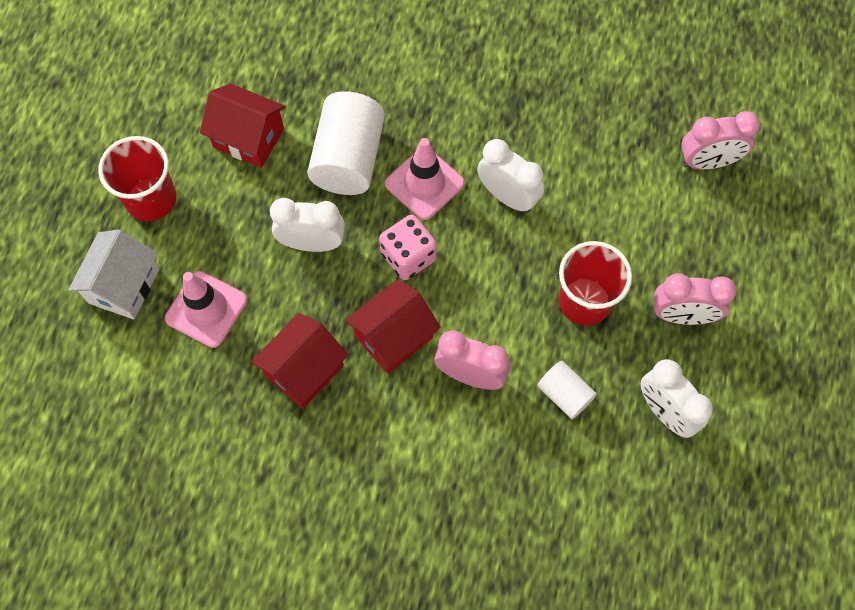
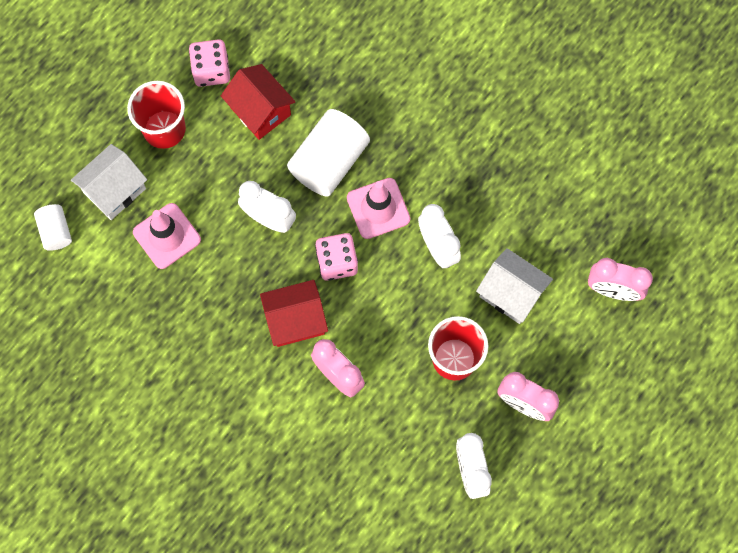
camera: 25 degrees right, 5 degrees up
red house [251,313,348,409] -> none
white cylinder [537,361,597,419] -> white cylinder moved to [34,204,72,251]
none -> pink dice [189,39,230,87]
none -> white house [476,248,553,324]

